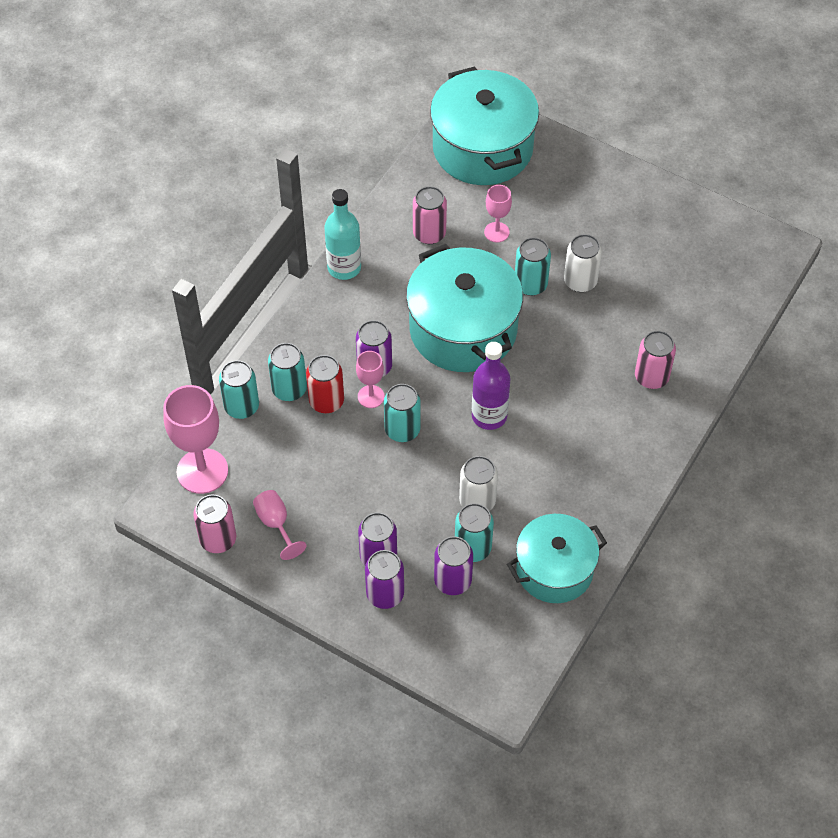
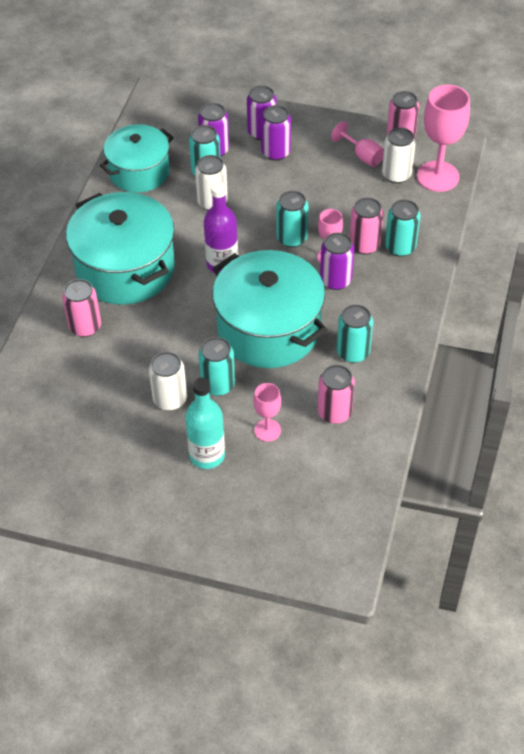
camera: 165 degrees right, 5 degrees down
turquoise can [219,360,259,419] -> turquoise can moved to [337,304,373,363]
red can [306,355,344,413] -> pink can [350,197,384,255]
turquoise bottle [324,189,361,280] -> turquoise bottle moved to [185,377,225,469]
turquoise pot [430,67,539,185] -> turquoise pot moved to [66,192,175,305]
none -> white can [382,127,416,183]

